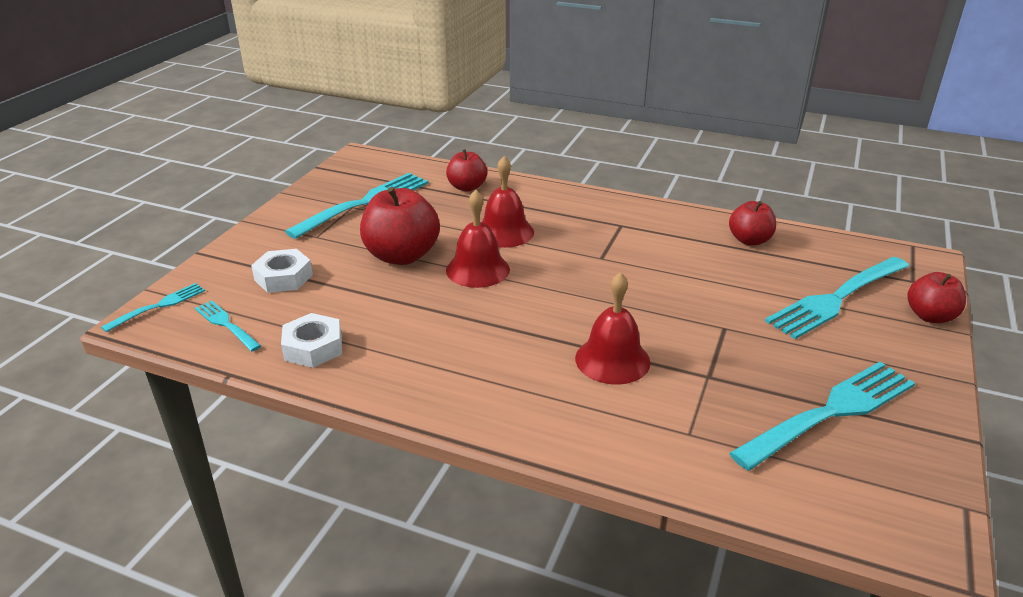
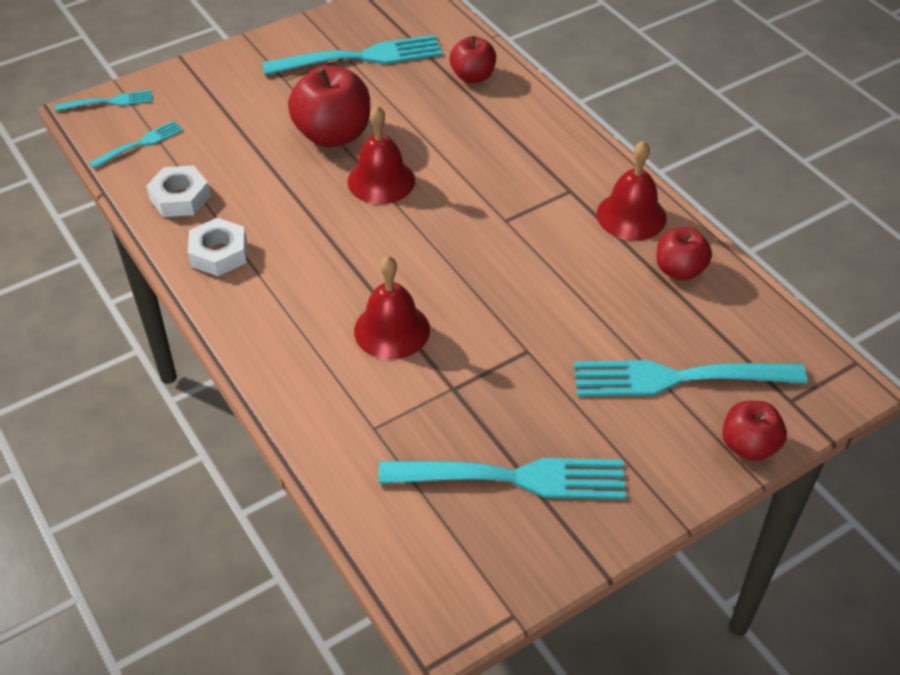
camera: 35 degrees right, 15 degrees up
turquoise fork [195,300,261,352] -> turquoise fork turned 60 degrees clockwise [89,121,183,169]
white nut [251,249,313,293] -> white nut moved to [188,218,247,276]
red bell [482,156,534,248] -> red bell moved to [597,141,667,241]

